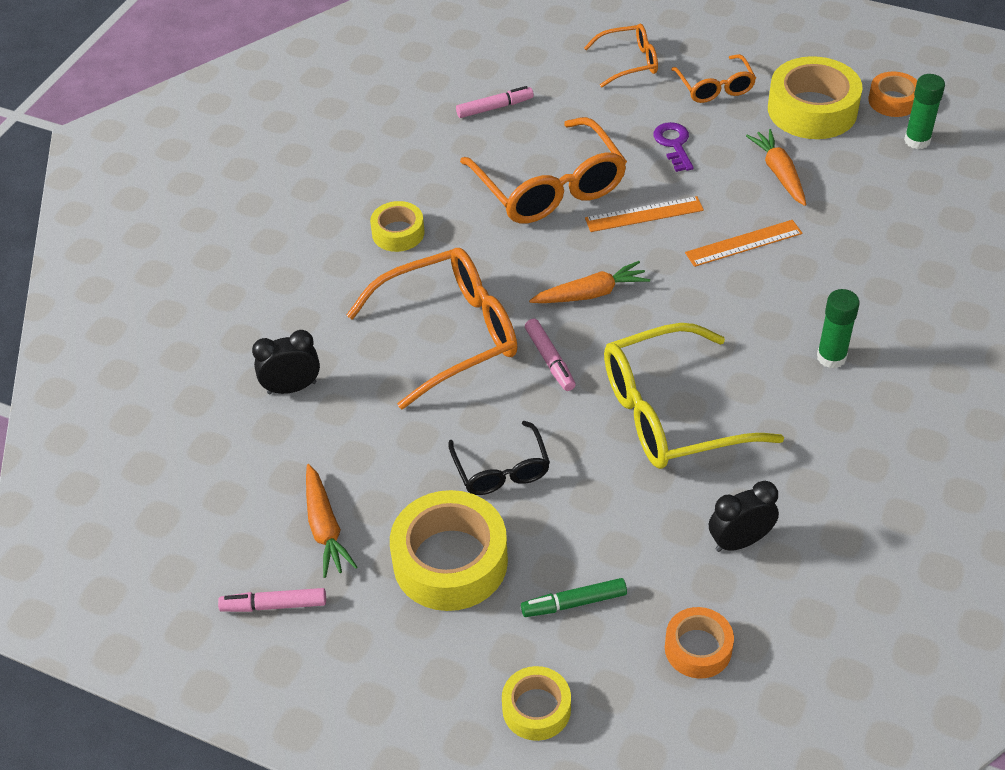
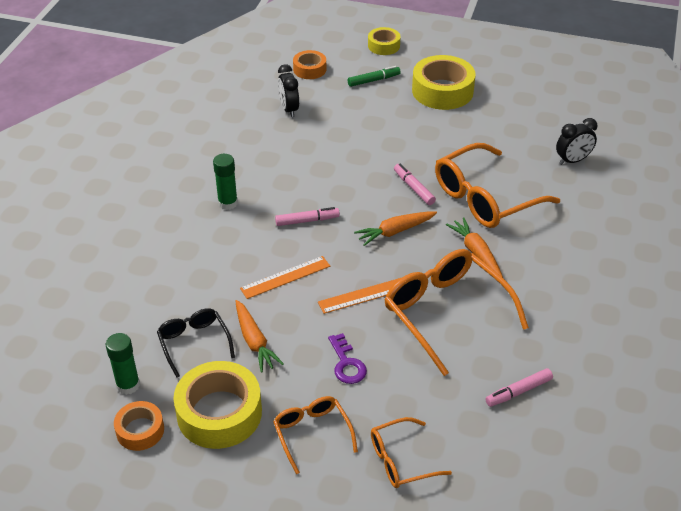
camera: 170 degrees right, 5 degrees down
pink marker [218,588,326,612] -> pink marker moved to [275,207,340,226]
orange carrot [306,464,357,578] -> orange carrot moved to [446,217,503,278]
yellow tape [370,201,425,252] -> none
black glasses [449,421,550,495] -> black glasses moved to [157,308,235,378]
yellow glasses [604,323,784,469] -> none
black clock [709,481,779,552] -> black clock turned 105 degrees clockwise [278,64,299,117]

